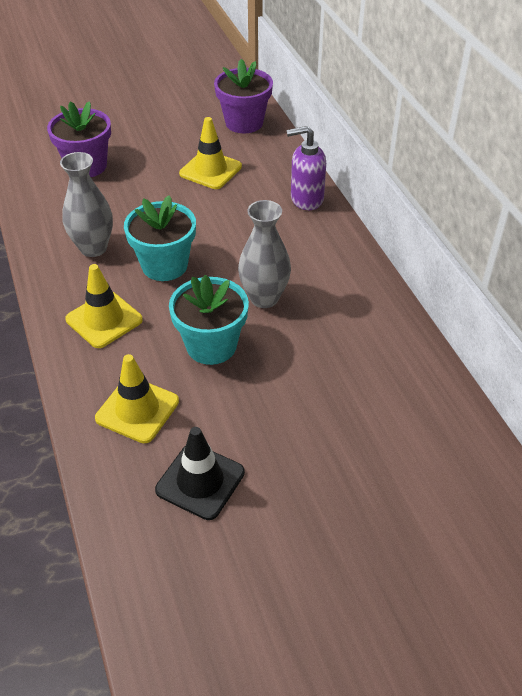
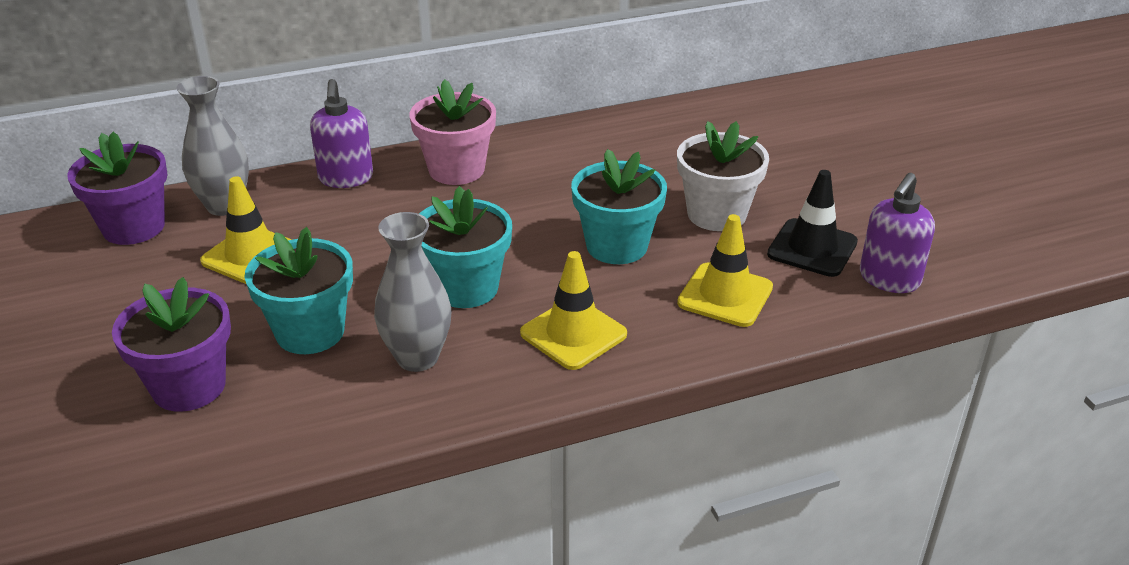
camera: 90 degrees left, 10 degrees down
grey vase [238,200,291,308] -> grey vase moved to [177,76,249,216]
none -> turquoise flower pot [245,227,353,354]
none -> pink flower pot [410,79,496,185]
none -> white flower pot [677,121,769,231]
none -> purple soap dispenser [860,173,935,293]

